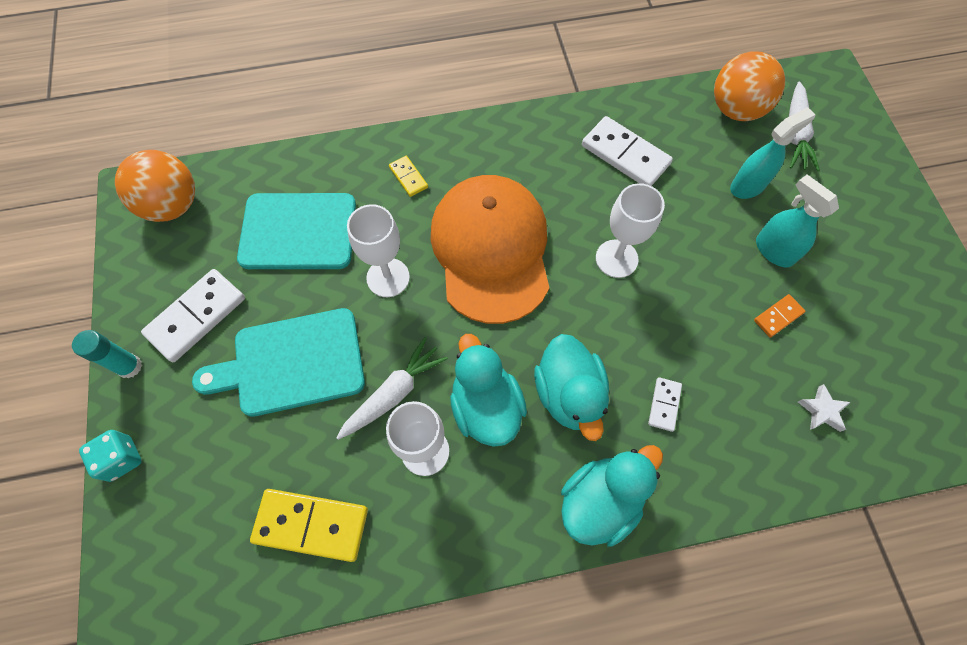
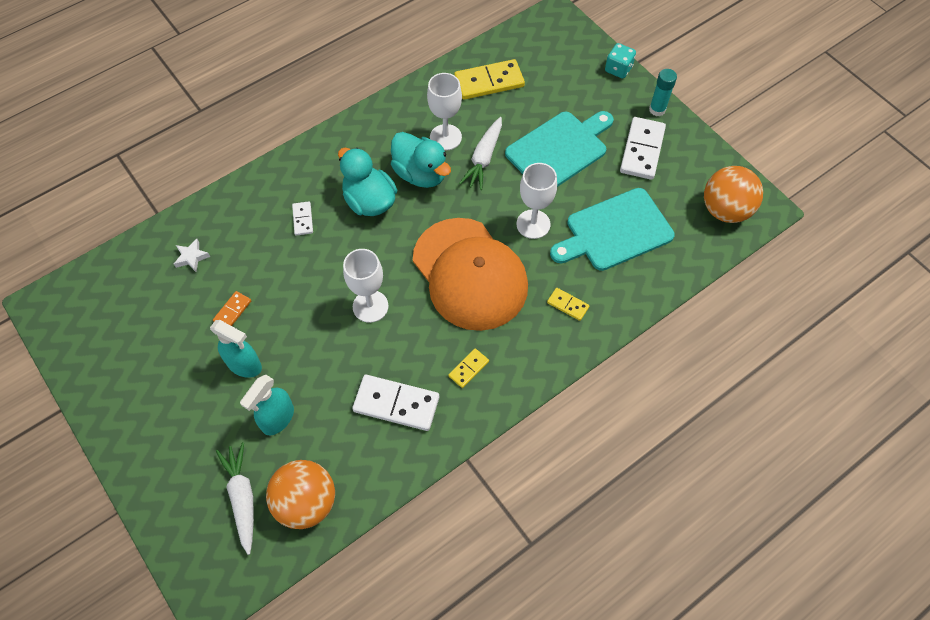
camera: 155 degrees right, 5 degrees down
turquoise duck [561,445,663,547] -> none
none -> yellow domino [448,348,489,388]

